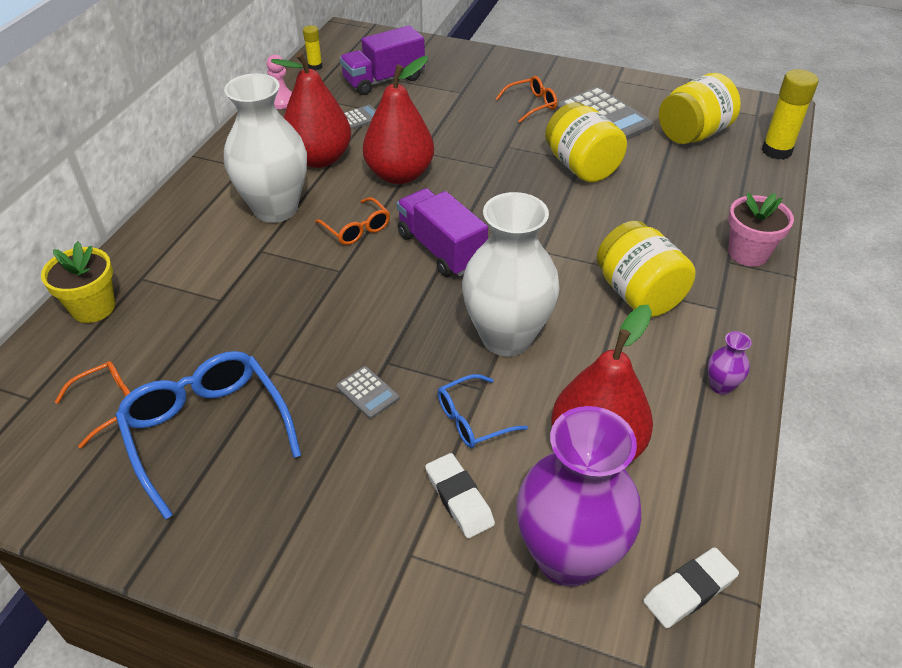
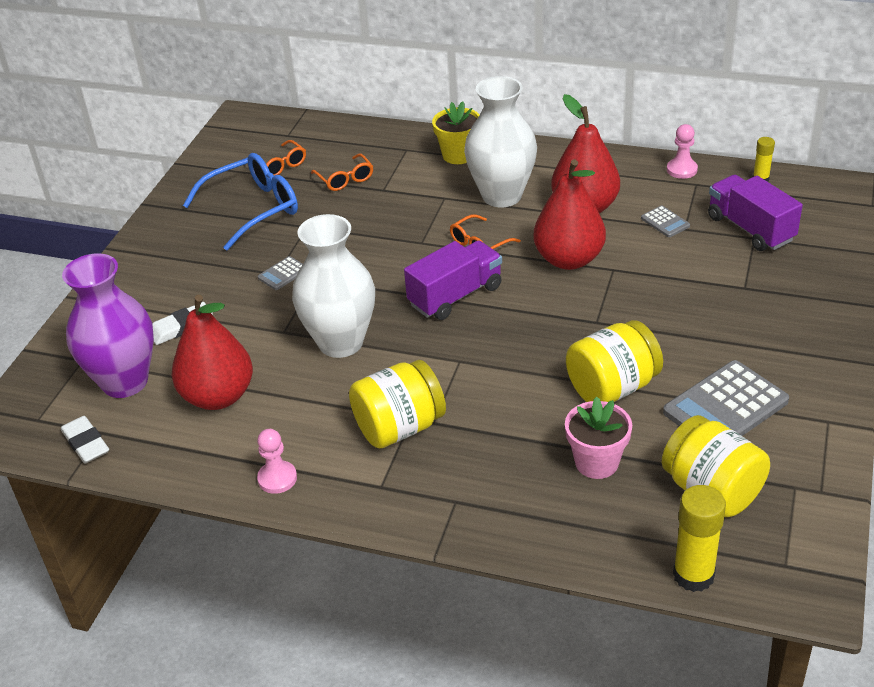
camera: 90 degrees right, 5 degrees down
yellow flower pot [41,241,115,323] -> yellow flower pot moved to [432,101,480,164]
blue glasses [438,374,528,448] -> none
orange glasses [496,76,557,123] -> orange glasses moved to [311,154,373,191]
purple vase [708,331,751,395] -> pink pawn [257,429,297,494]
pink flower pot [728,193,794,267] -> pink flower pot moved to [565,397,632,479]

